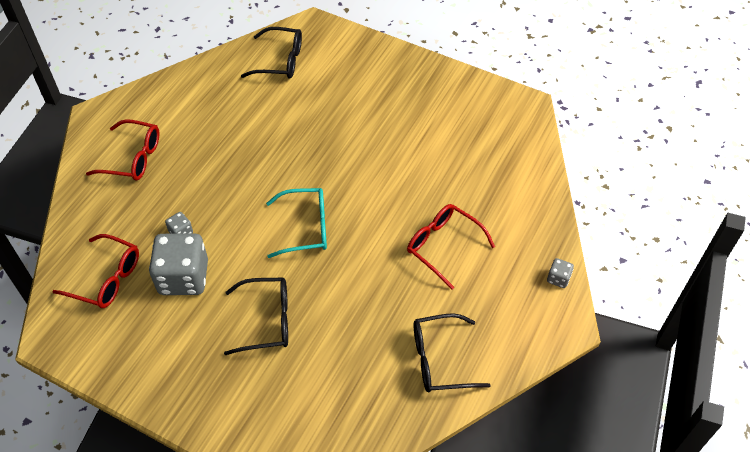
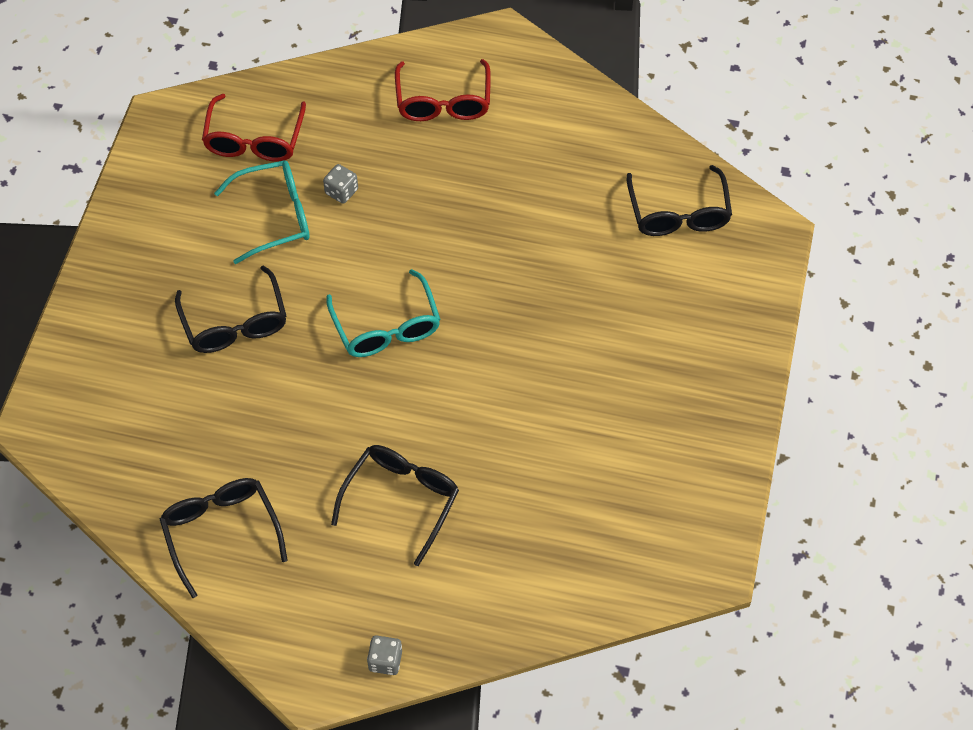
camera: 75 degrees right, 5 degrees up
grey dice [149,233,208,295] -> turquoise glasses [214,161,310,264]
red glasses [407,204,495,290] -> black glasses [331,445,459,566]

